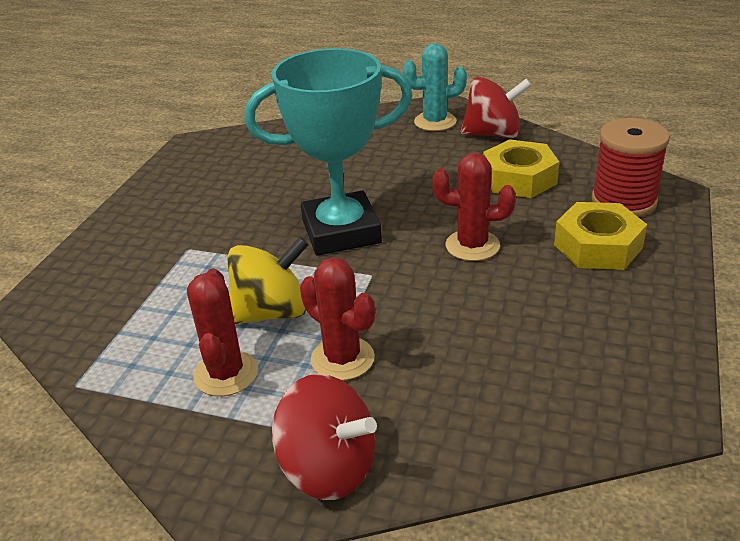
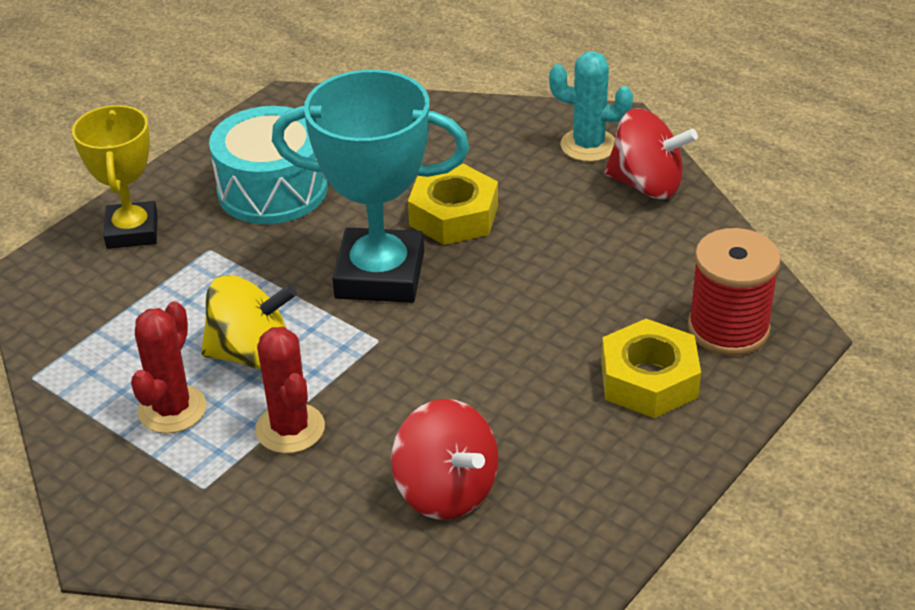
camera: 20 degrees right, 5 degrees up
red spinning top [272,374,377,500] -> red spinning top moved to [391,399,498,520]
red cactus [432,153,516,261] -> none
yellow nut [483,139,559,198] -> yellow nut moved to [408,164,498,245]
none -> yellow trophy [72,105,158,249]
none -> turquoise drum [209,106,328,224]

